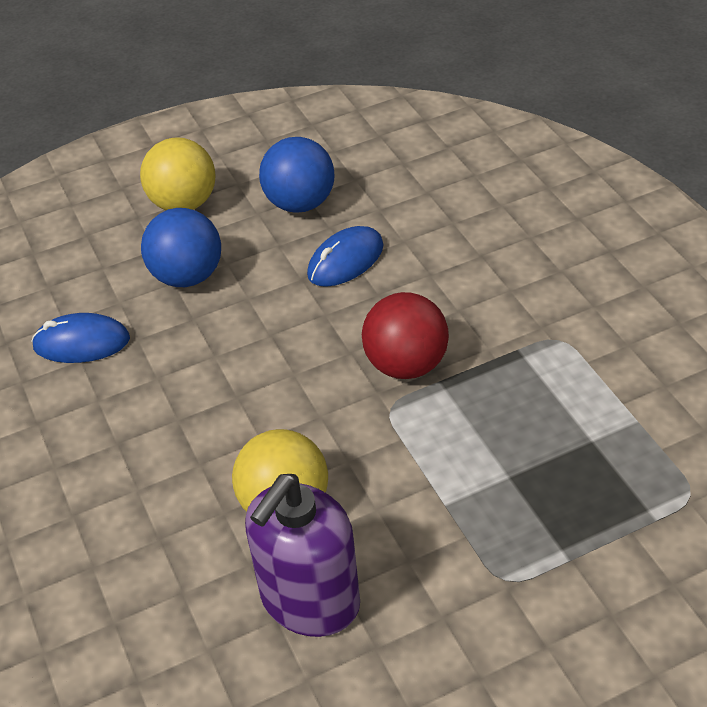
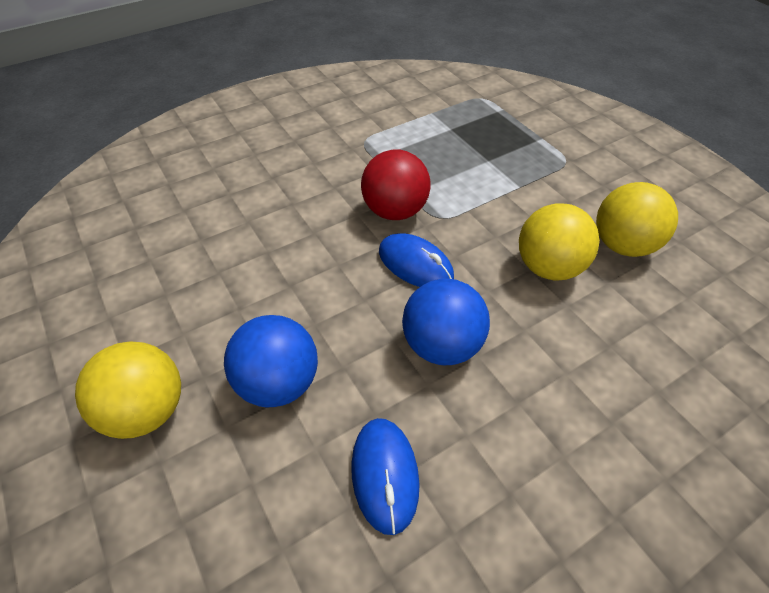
camera: 100 degrees left, 5 degrees up
purple soap dispenser [245,474,360,637] -> yellow ball [596,182,678,257]
blue ball [259,137,334,213] -> blue ball moved to [402,279,490,365]
blue mouse [307,226,384,287] -> blue mouse moved to [379,233,454,287]

